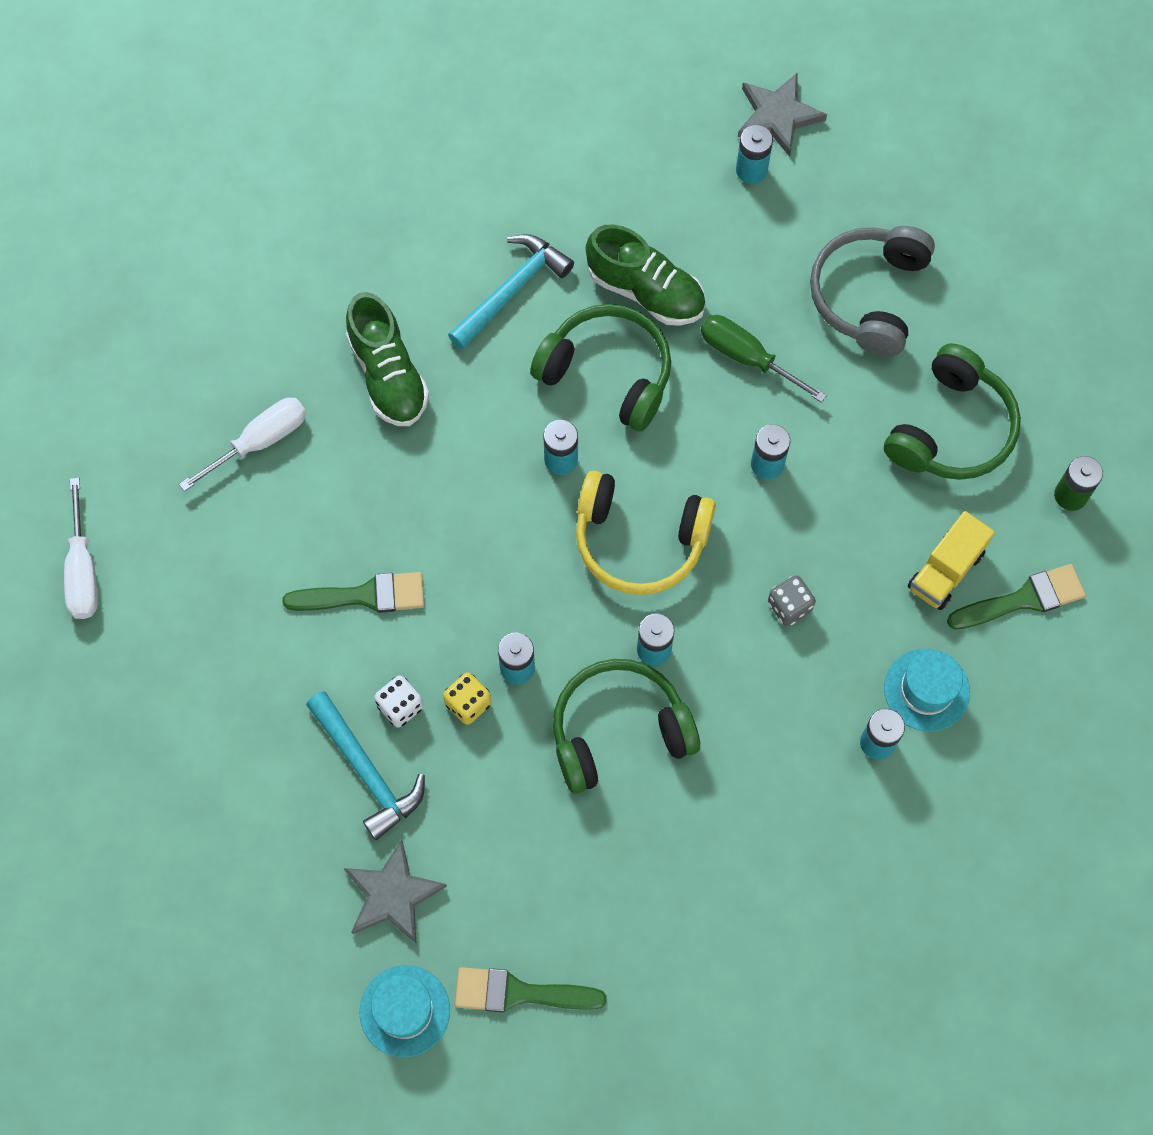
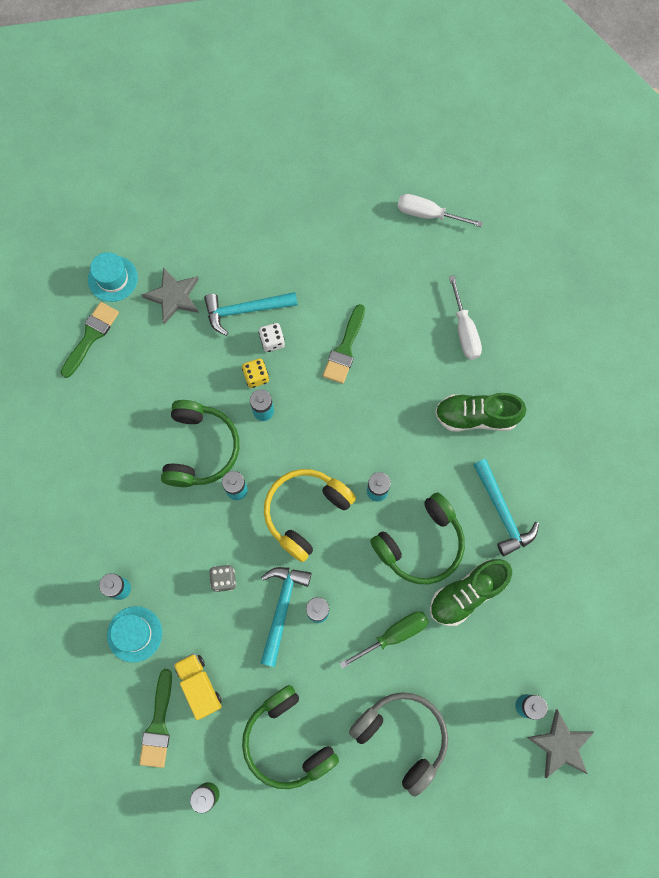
camera: 115 degrees right, 5 degrees up
none -> turquoise hammer [260,567,311,667]

